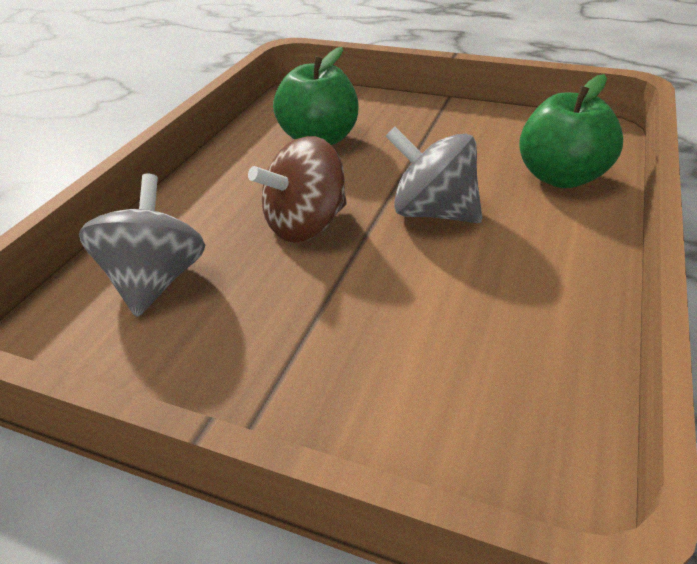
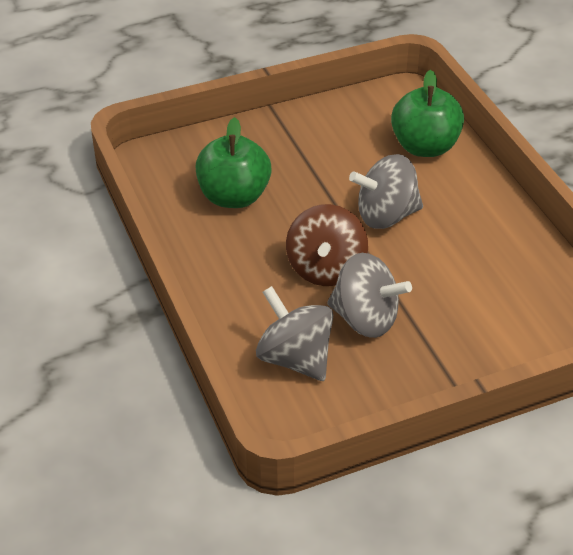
camera: 45 degrees left, 5 degrees up
none -> grey spinning top [327,253,412,338]

